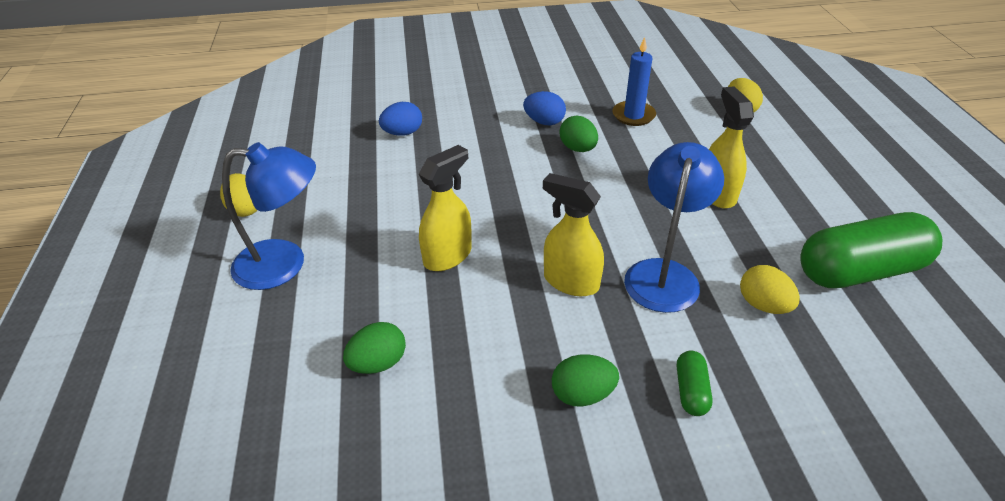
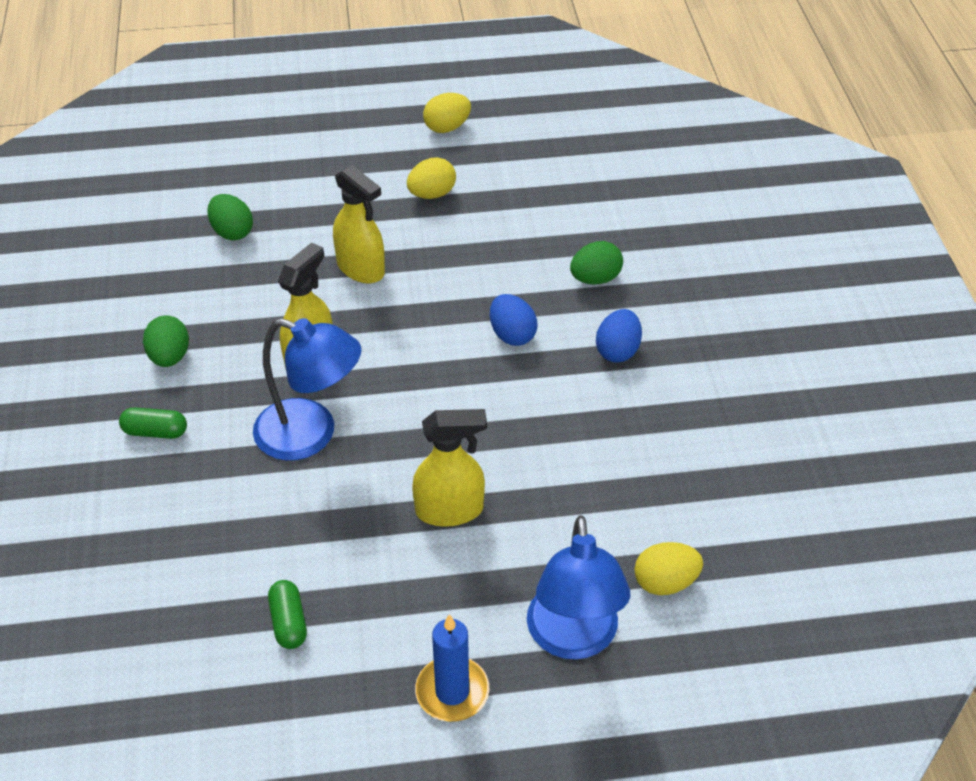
camera: 90 degrees right, 5 degrees up
blue lamp [222,142,316,290] -> blue lamp moved to [527,515,630,660]
blue egg [379,102,422,136] -> blue egg moved to [490,294,537,346]
green egg [559,115,598,152] -> green egg moved to [570,241,623,285]
blue candle [612,37,656,126] -> blue candle moved to [415,614,489,722]
yellow egg [740,265,800,314] -> yellow egg moved to [407,157,456,199]
green capsule [800,212,942,288] -> green capsule [268,580,307,649], size x0.43

